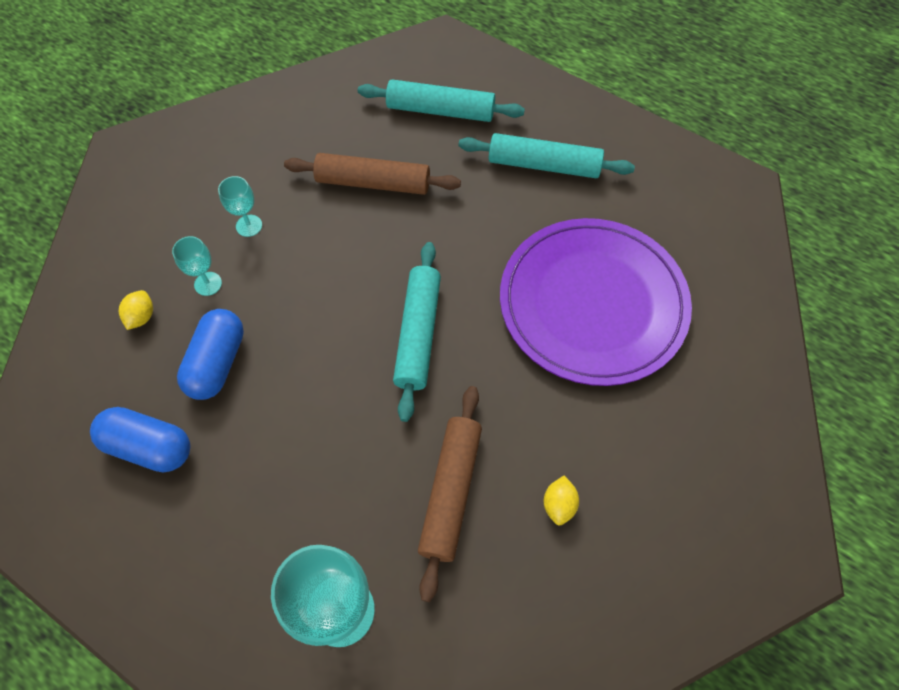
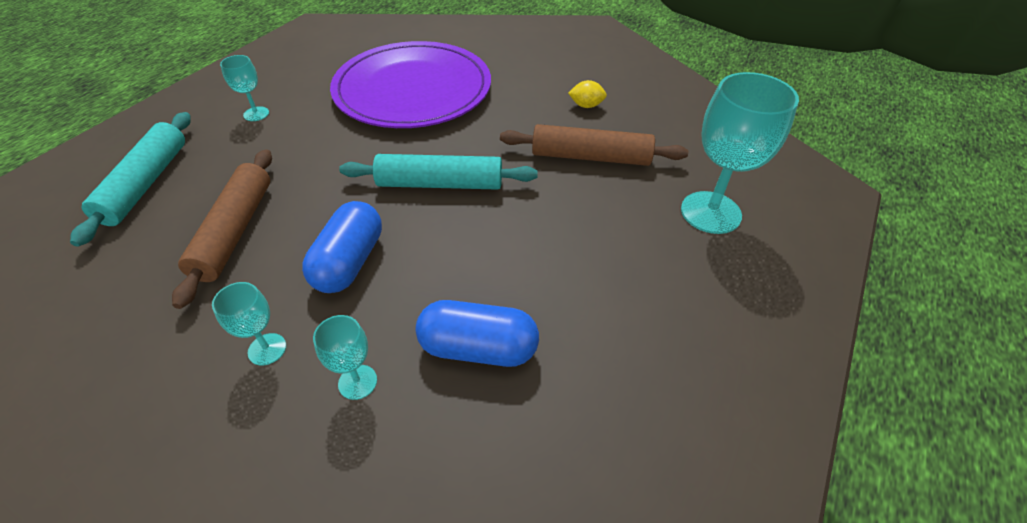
camera: 95 degrees left, 15 degrees down
blue capsule [90,407,191,472] -> blue capsule moved to [302,201,382,293]
yellow lemon [119,290,153,330] -> none
turquoise rolling pin [459,133,635,178] -> turquoise goblet [220,55,269,121]

